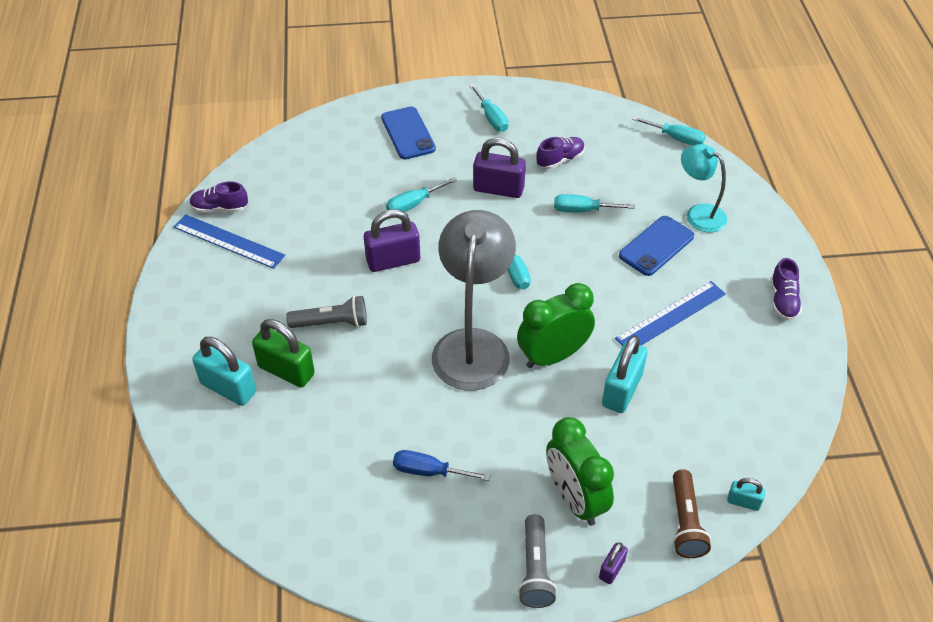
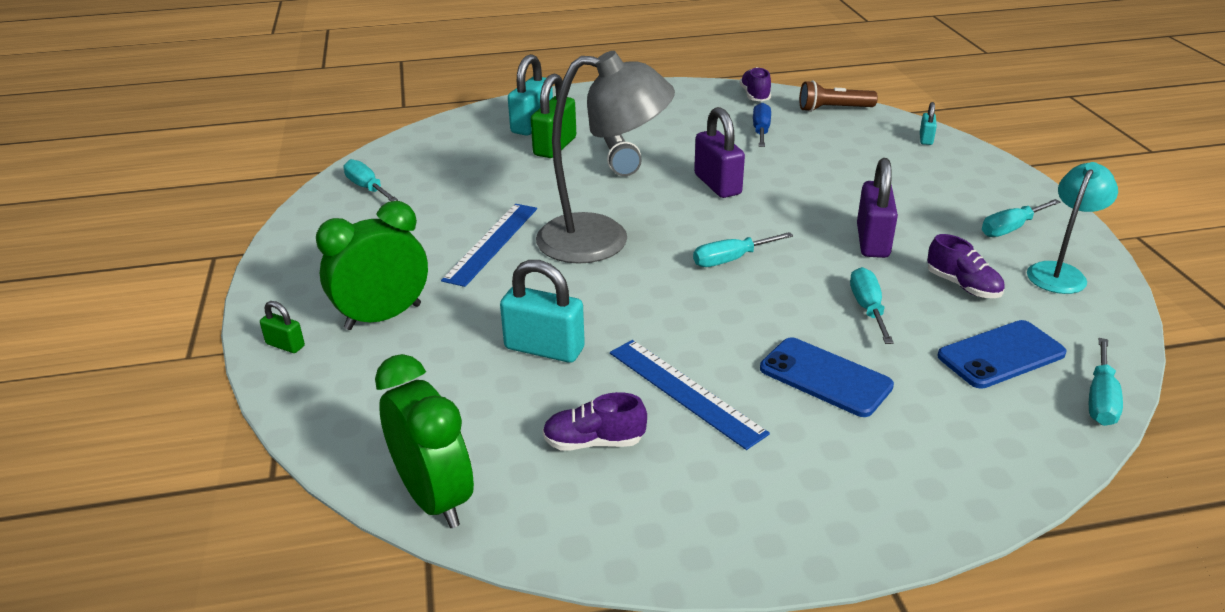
camera: 85 degrees right, 15 degrees down
blue ruler [174,214,285,269] -> blue ruler moved to [441,204,537,287]
blue phone [381,106,436,159] -> blue phone moved to [937,320,1067,389]
turquoise screwdriver [386,177,457,212] -> turquoise screwdriver moved to [343,159,398,201]
blue screwdriver [393,450,490,481] -> blue screwdriver moved to [753,103,771,147]
green clock [517,283,595,368] -> green clock moved to [375,354,474,528]
grey flashlight [518,514,557,608] -> none
purple padlock [599,542,628,584] -> green padlock [260,301,305,353]
brown flashlight [673,469,711,558] -> brown flashlight moved to [799,81,878,112]
turquoise lamp [681,144,727,232] -> turquoise lamp moved to [1027,162,1118,294]
turquoise padlock [727,478,765,511] -> turquoise padlock moved to [920,102,937,145]
purple shoe [770,258,802,320] -> purple shoe moved to [542,392,647,451]

